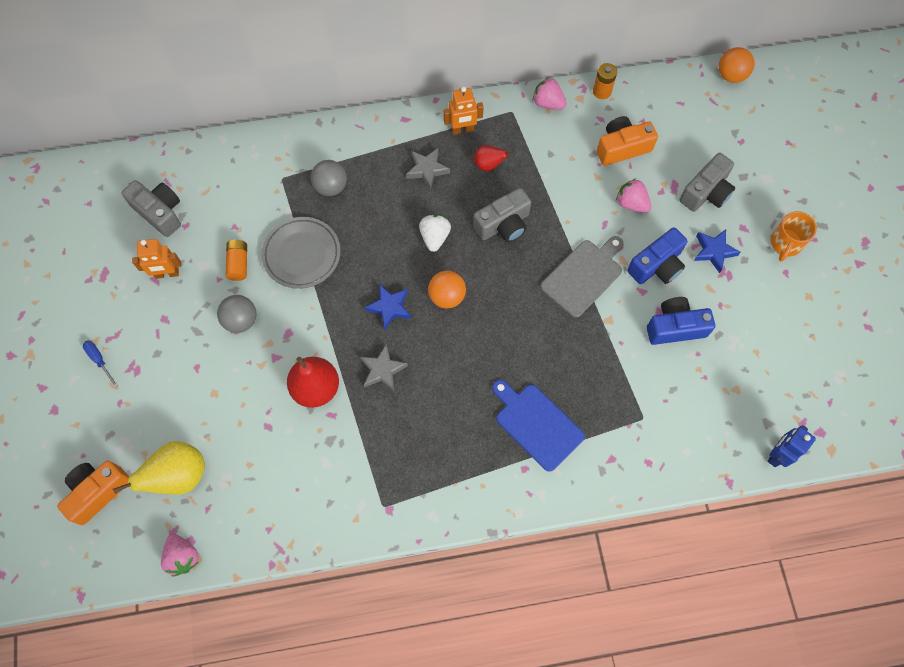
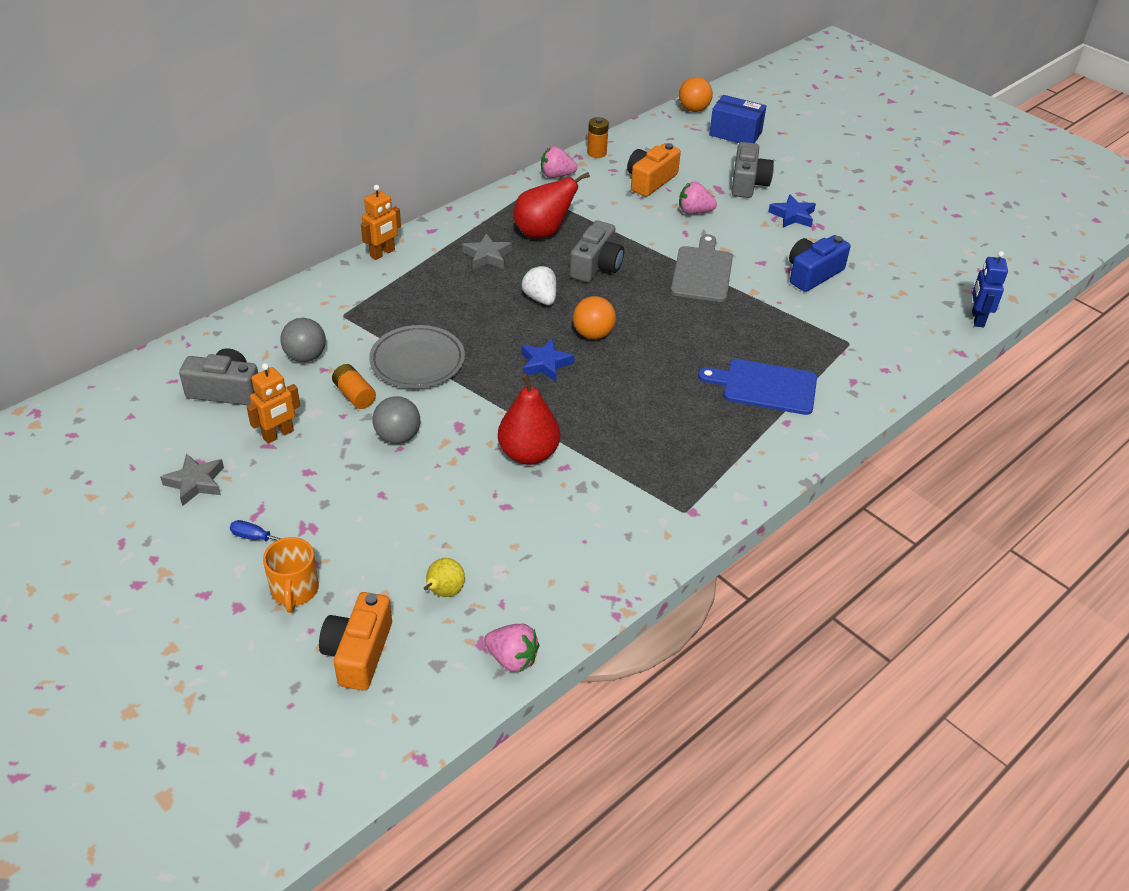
camera: 35 degrees left, 25 degrees down
yellow pear [113,441,205,495] -> yellow pear [424,558,465,597], size x0.56
grey ball [311,160,347,196] -> grey ball moved to [280,318,326,362]
grey star [360,344,408,391] -> grey star moved to [160,453,224,506]
orange robot [444,87,484,135] -> orange robot moved to [361,185,401,260]
red pear [474,145,514,171] -> red pear [513,172,590,238], size x1.78
blue camera [627,227,688,284] -> none
orange mug [771,211,817,262] -> orange mug moved to [263,537,319,613]
none -> blue box [709,95,766,143]

